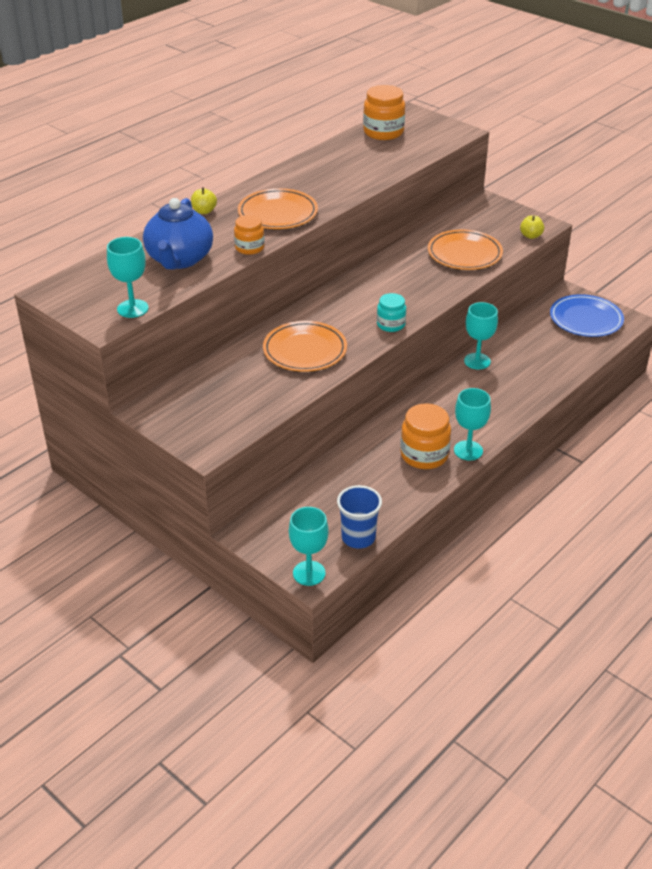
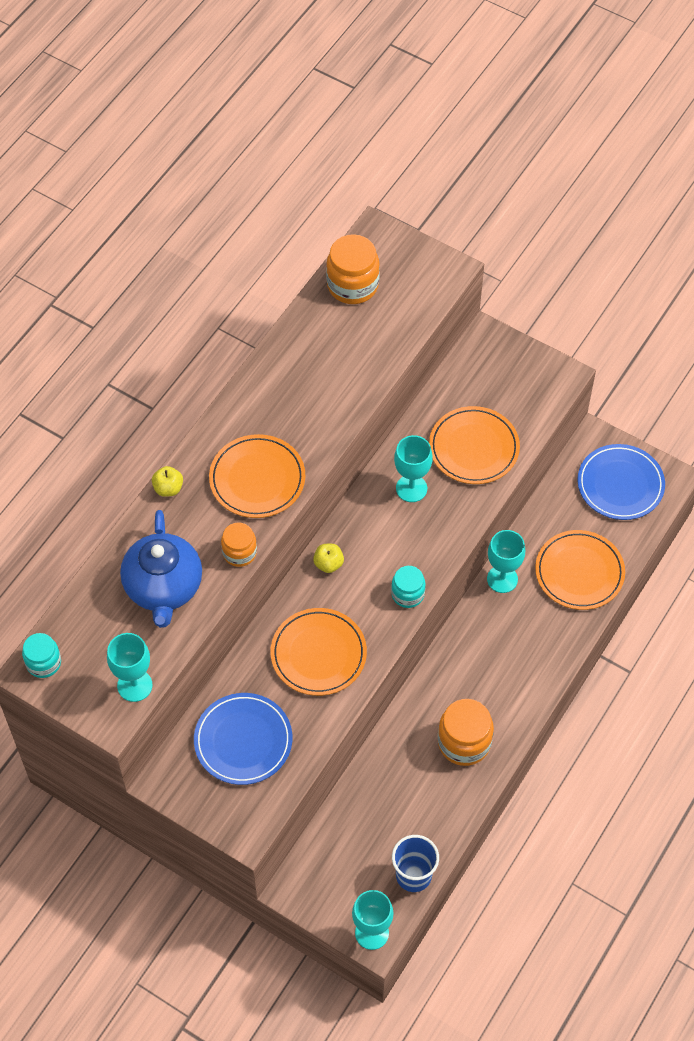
camera: 10 degrees left, 20 degrees up
turquoise goblet [454,388,491,460] -> turquoise goblet moved to [394,435,433,502]
yellow apple [520,215,544,239] -> yellow apple moved to [313,544,344,573]
none -> turquoise jar [22,633,61,678]
none -> blue plate [194,693,292,785]
none -> orange plate [535,530,625,610]

